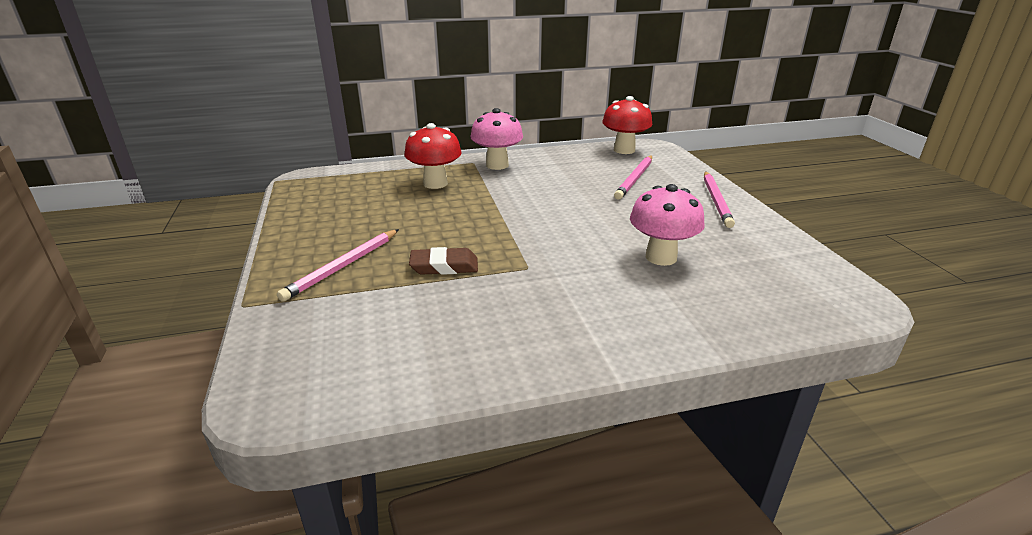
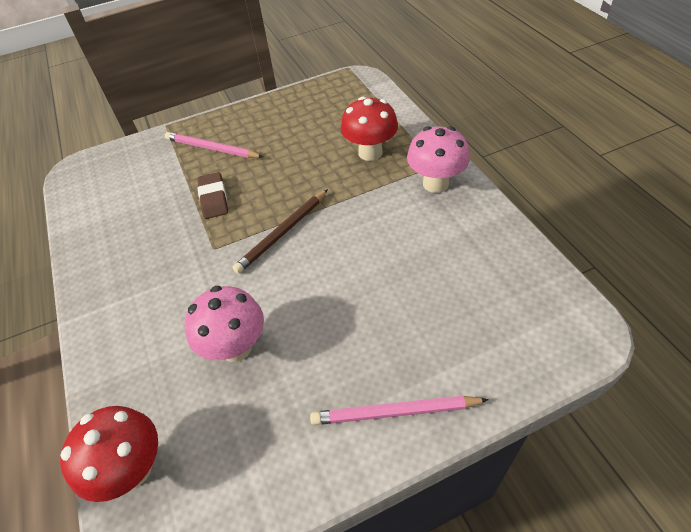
camera: 85 degrees right, 20 degrees up
red mushroom [602,96,653,154] -> red mushroom moved to [60,406,158,502]
pink pencil [614,155,652,200] -> none
none -> brown pencil [232,189,328,274]

